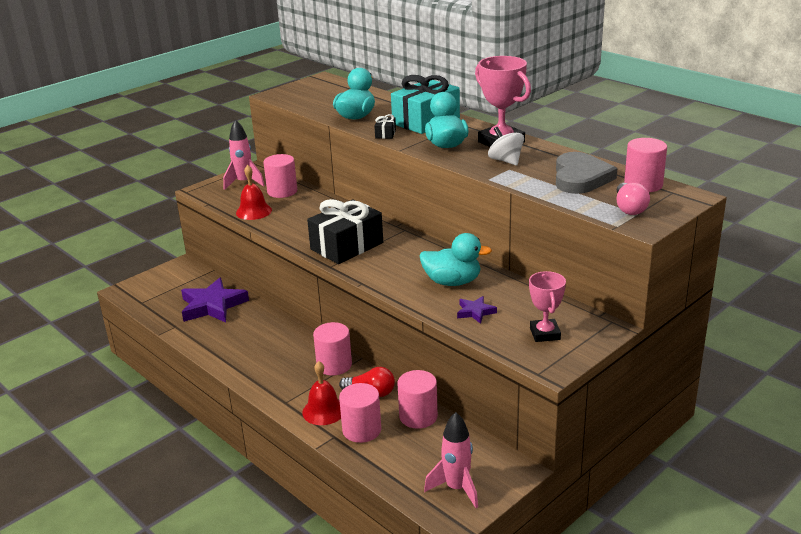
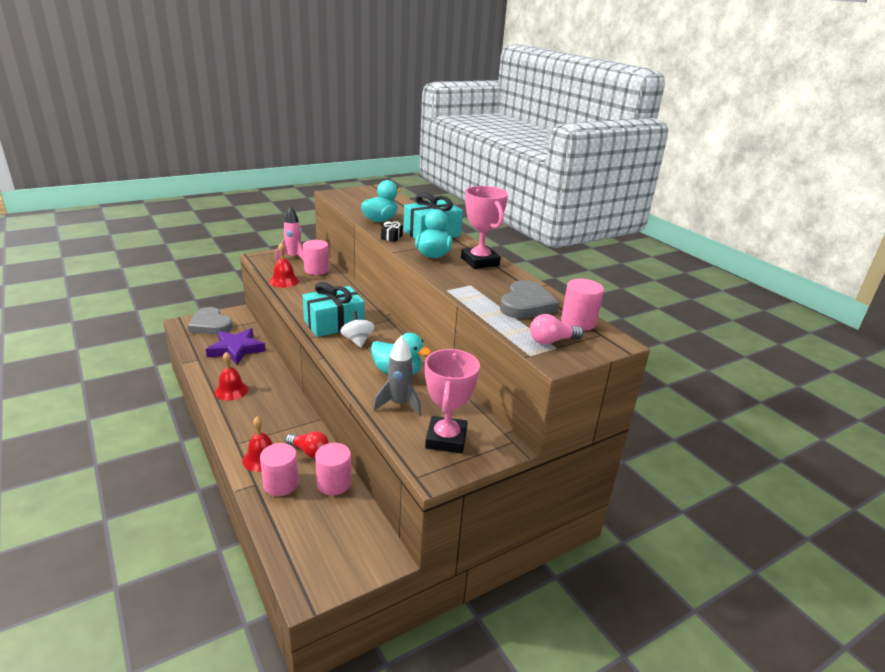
camera: 10 degrees right, 0 degrees up
black gift [307,199,383,264] -> turquoise gift [302,282,365,337]
pink cylinder [313,322,352,376] -> none
pink rocket [424,412,478,508] -> none
purple star [457,296,497,324] -> grey rocket [373,336,421,416]
white spinning top [488,127,524,166] -> white spinning top moved to [340,311,374,347]
pink trophy [529,271,566,342] -> pink trophy [425,349,480,454], size x1.56
pink light bulb [617,182,650,215] -> pink light bulb turned 60 degrees clockwise [530,314,583,345]
none -> grey heart [188,307,233,335]
none -> red bell [214,352,248,401]

